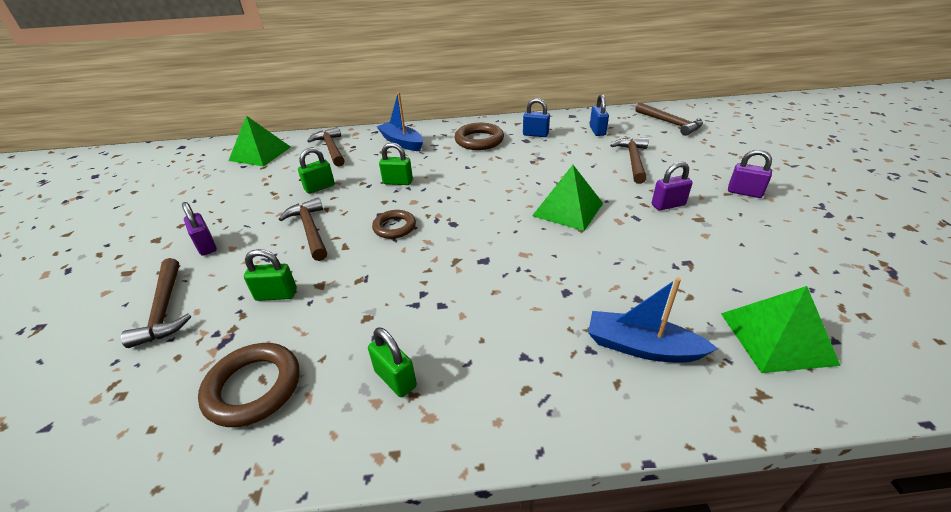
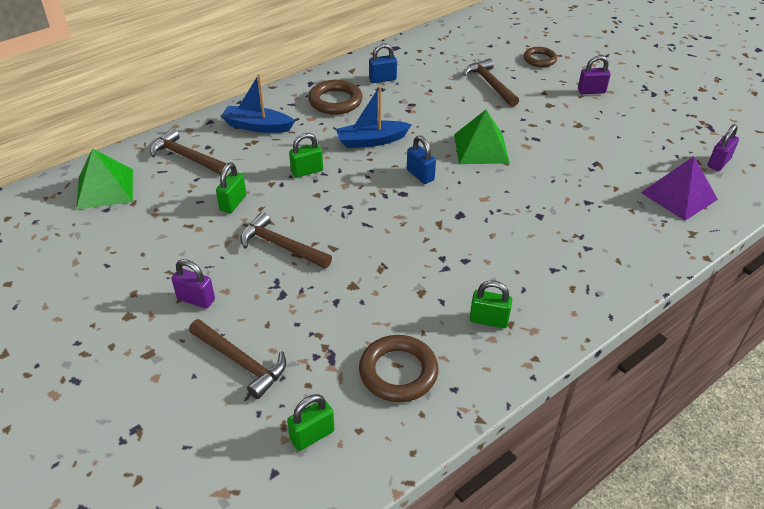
camera: 35 degrees left, 5 degrees up
green padlock [244,249,297,301] -> green padlock moved to [287,394,335,451]
brown ring [372,210,416,239] -> brown ring moved to [524,47,557,67]
blue boat [588,277,718,363] -> blue boat moved to [336,86,412,148]
blue padlock [590,94,609,136] -> blue padlock moved to [407,136,436,184]
brown hammer [635,102,703,136] -> none
purple padlock [652,162,693,211] -> purple padlock moved to [708,124,739,171]
green pyramid [721,286,841,373] -> purple pyramid [641,156,718,221]

